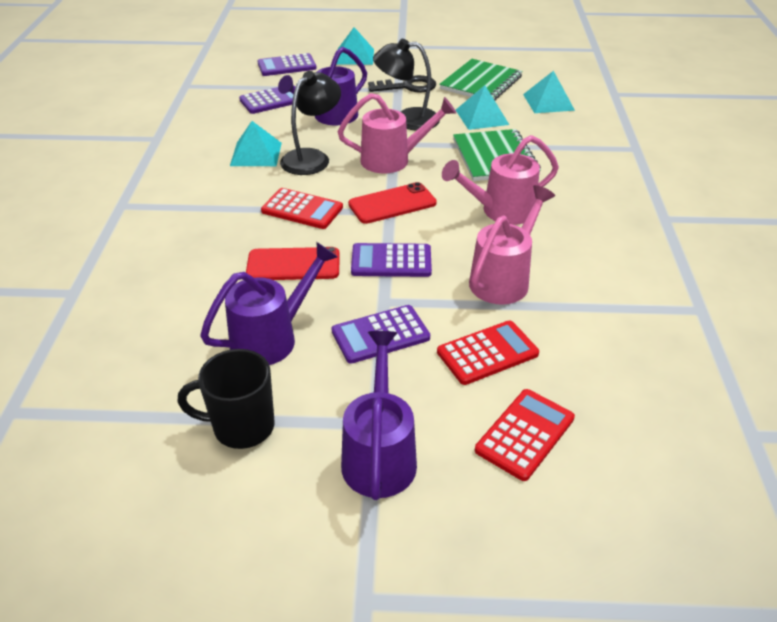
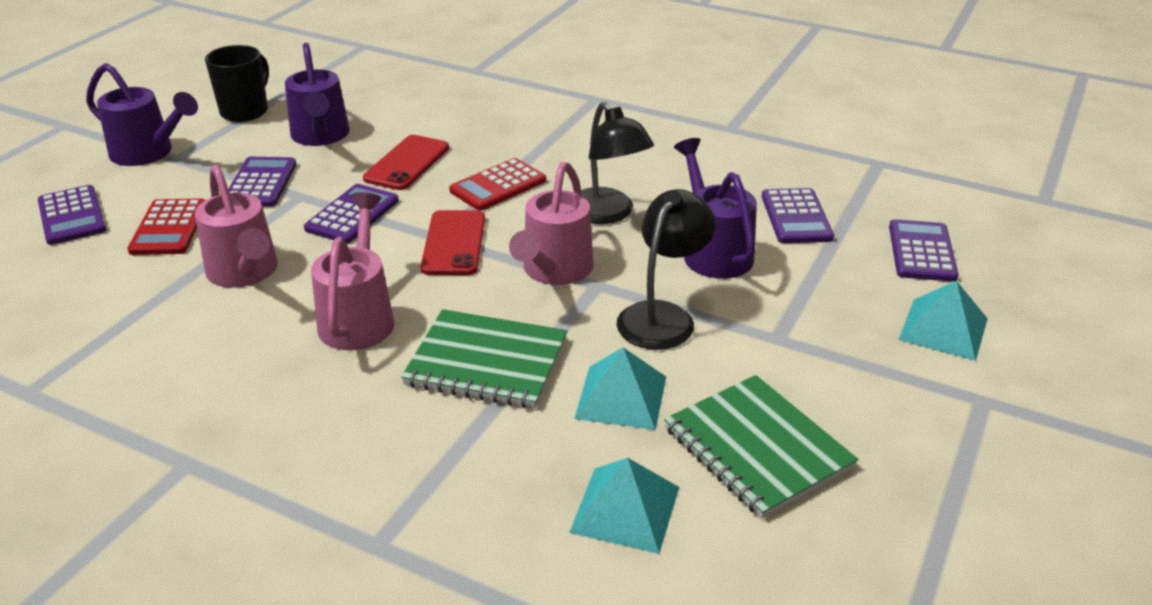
camera: 115 degrees right, 5 degrees down
turquoise pyramid [230,121,282,166] -> none
black key [368,75,436,93] -> none
red calculator [475,389,575,481] -> purple calculator [38,185,106,245]

